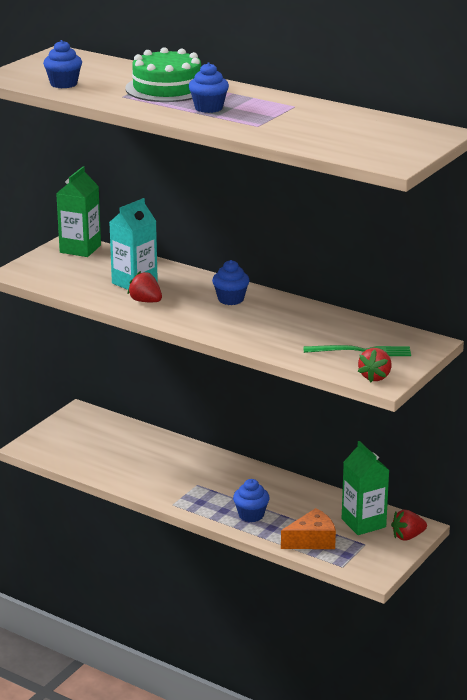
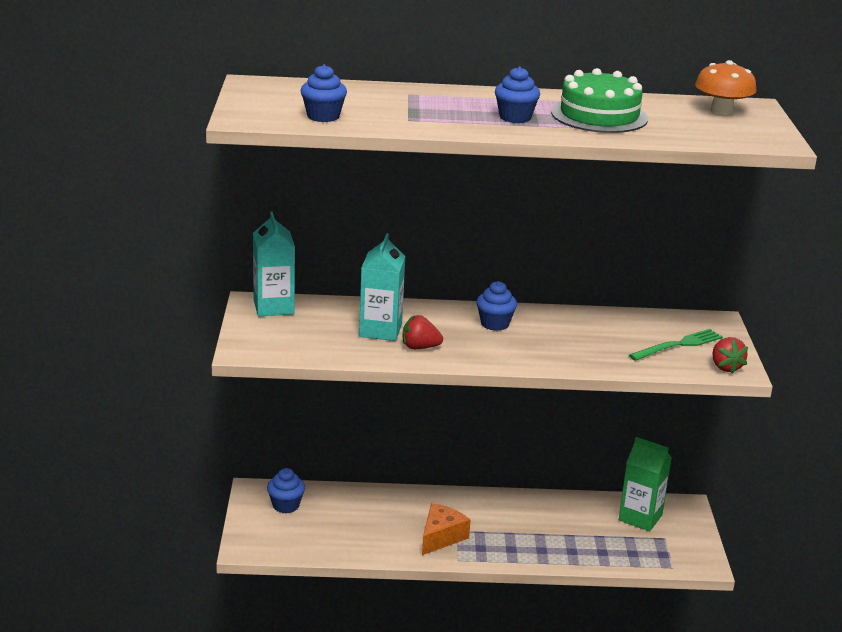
camera: 35 degrees left, 0 degrees up
green carton [56,166,101,257] -> turquoise carton [253,212,295,316]
green cake [125,47,201,102] -> green cake moved to [551,68,648,133]
blue cupcake [233,479,270,522] -> blue cupcake moved to [267,468,305,513]
orange cheese [281,508,336,549] -> orange cheese moved to [422,503,471,555]
red strawberry [391,510,427,541] -> none
none -> orange mushroom [695,60,757,115]

